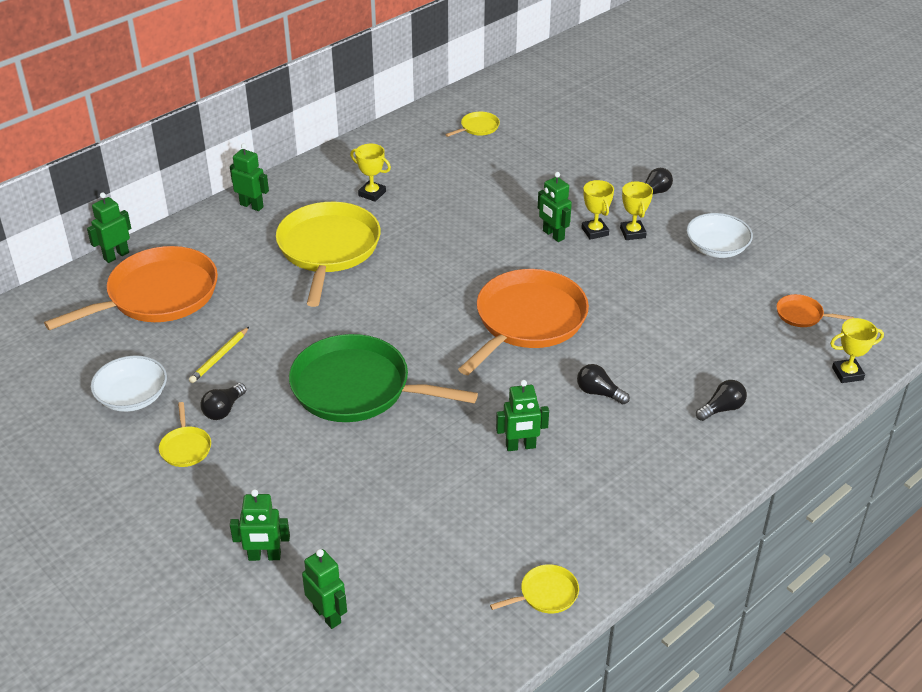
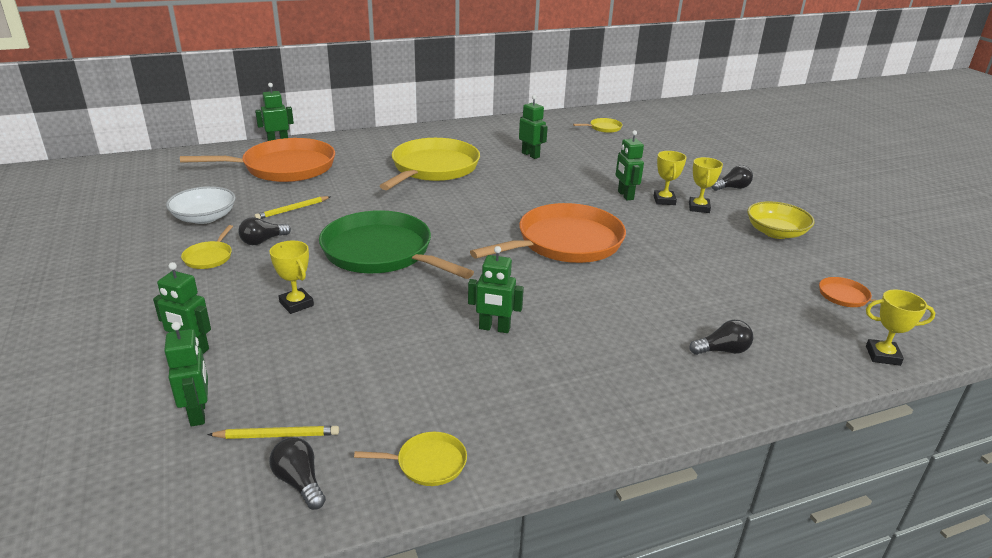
camera: 20 degrees right, 10 degrees down
green robot [230,144,269,211] -> green robot moved to [519,95,548,159]
yellow trophy [350,144,391,202] -> yellow trophy moved to [270,240,314,314]
black light bulb [577,364,630,404] -> black light bulb moved to [269,437,326,510]
white bowl [686,213,753,258] -> yellow bowl [747,201,814,239]
none -> yellow pencil [207,426,339,439]

